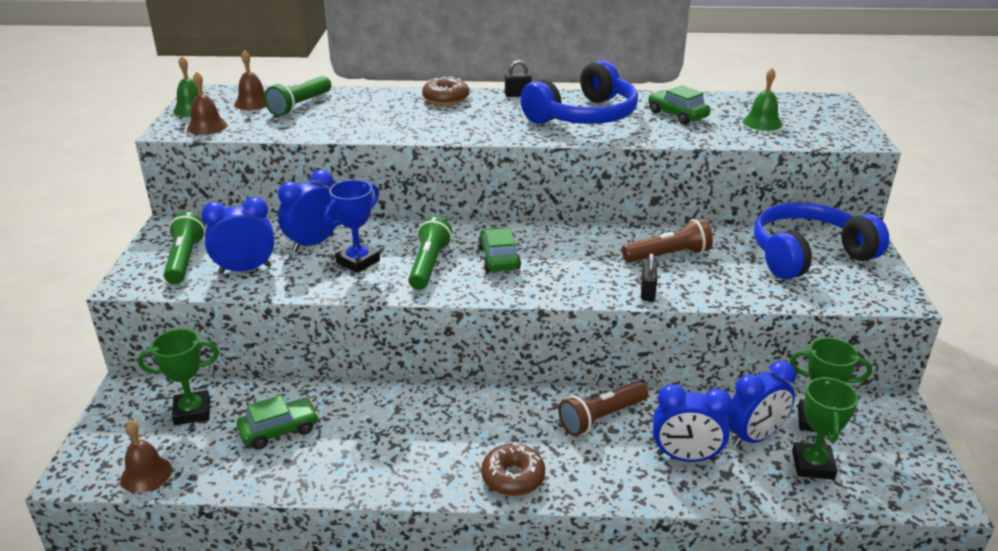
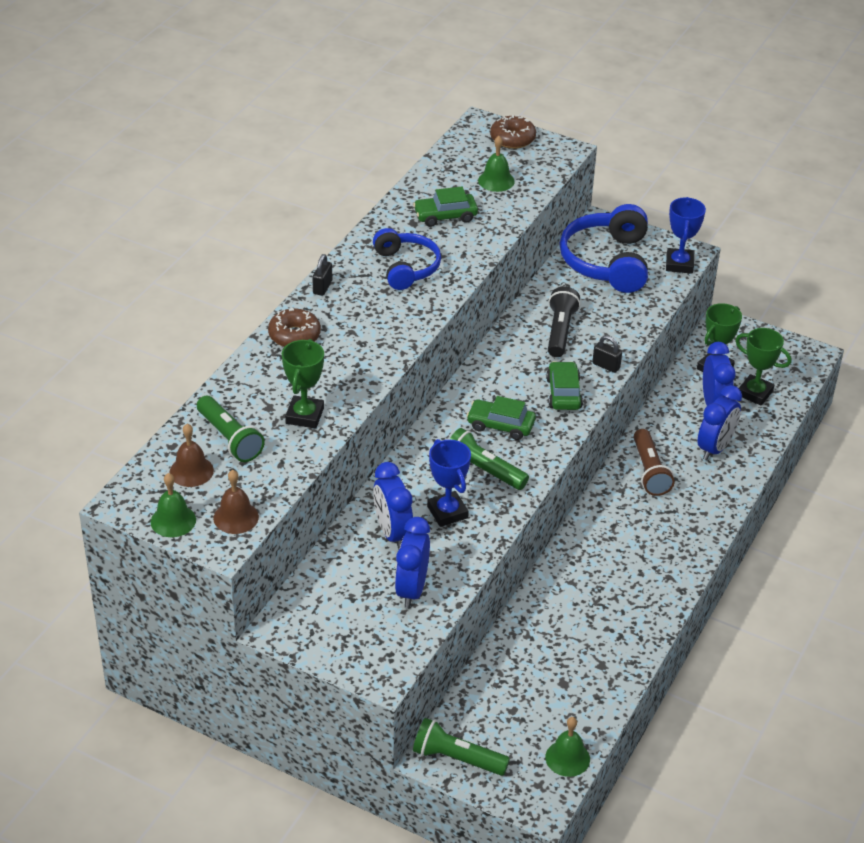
camera: 65 degrees left, 10 degrees up
brown bell [120,420,172,493] -> green bell [545,717,590,777]
green trophy [138,329,219,425] -> green trophy moved to [282,339,324,428]
green flashlight [164,212,205,284] -> green flashlight moved to [413,718,510,776]
green car [236,395,319,450] -> green car moved to [546,361,583,410]
brown donut [481,443,545,496] -> brown donut moved to [490,115,536,149]
blue headphones [520,60,638,124] -> blue headphones [373,228,441,290], size x0.65
brown flashlight [622,218,713,263] -> black flashlight [548,286,581,357]
none -> blue trophy [666,197,706,274]

